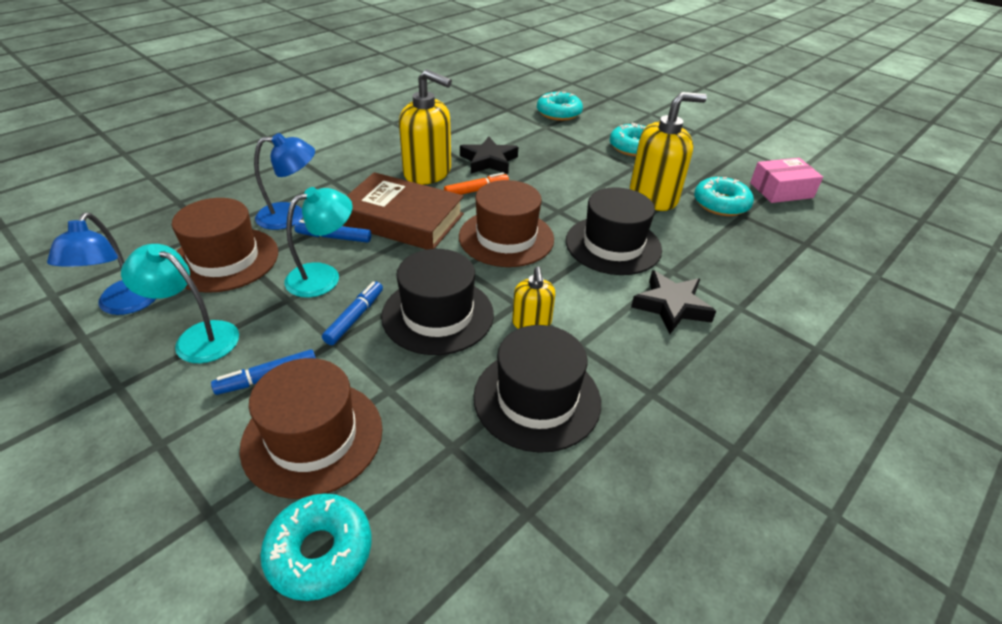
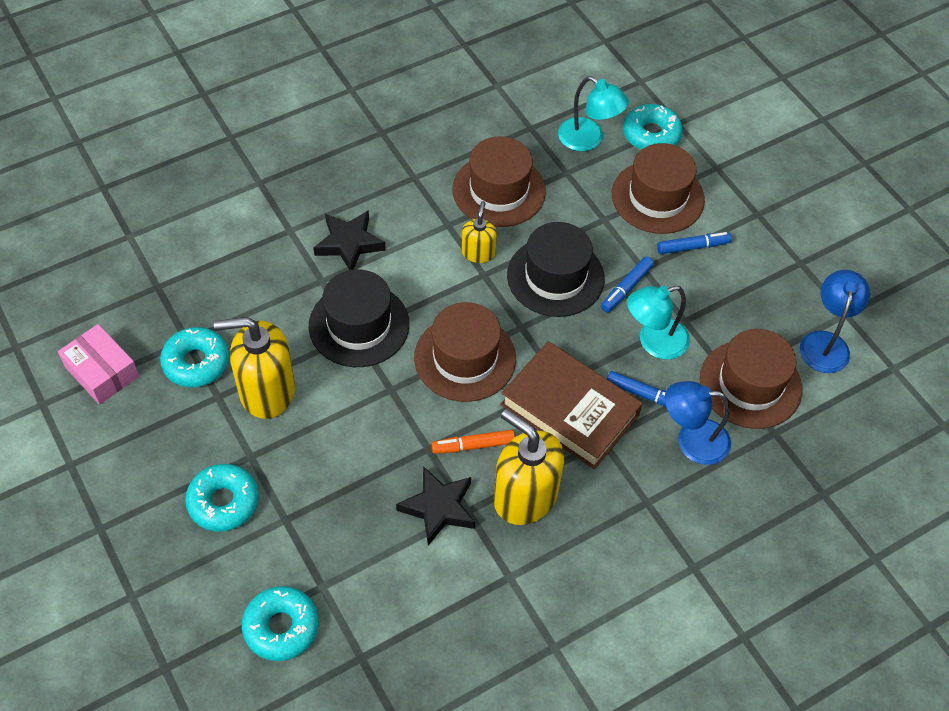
camera: 165 degrees left, 15 degrees up
turquoise lamp [121,244,239,363] -> turquoise lamp moved to [558,76,629,151]
black hat [474,325,601,453] -> brown hat [453,136,546,227]
pink box [750,158,823,203] -> pink box turned 45 degrees clockwise [58,324,139,405]

